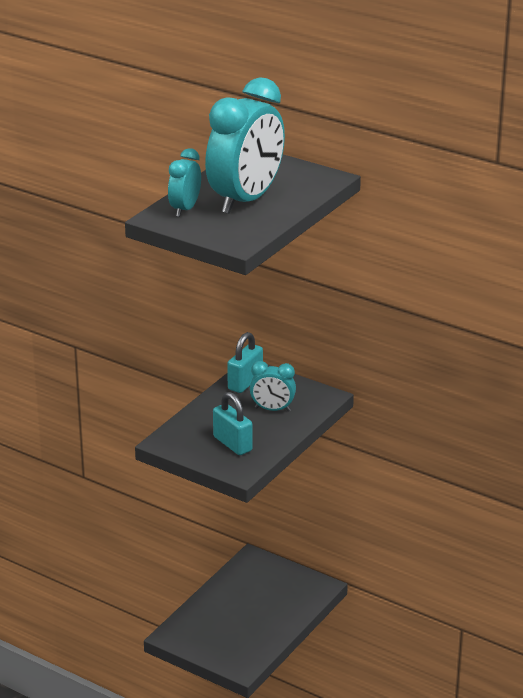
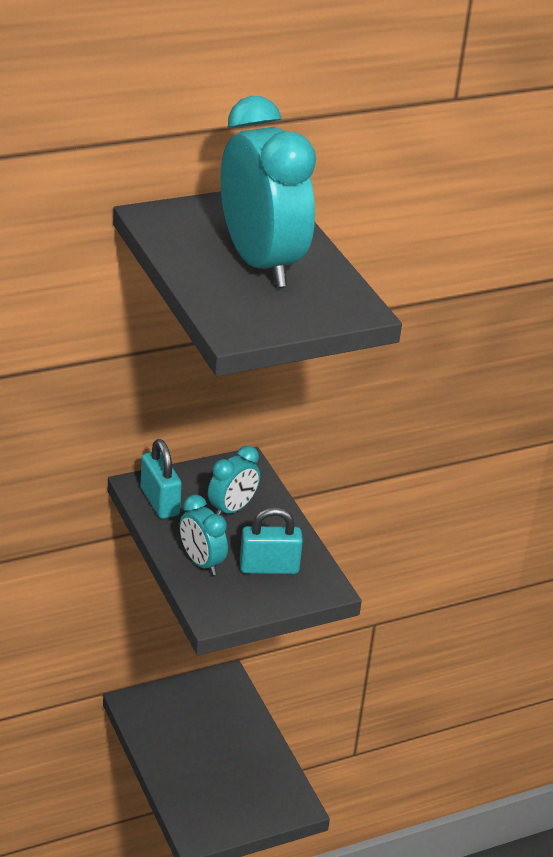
camera: 60 degrees left, 5 degrees up
turquoise clock [168,148,201,217] -> turquoise clock moved to [180,494,228,575]

